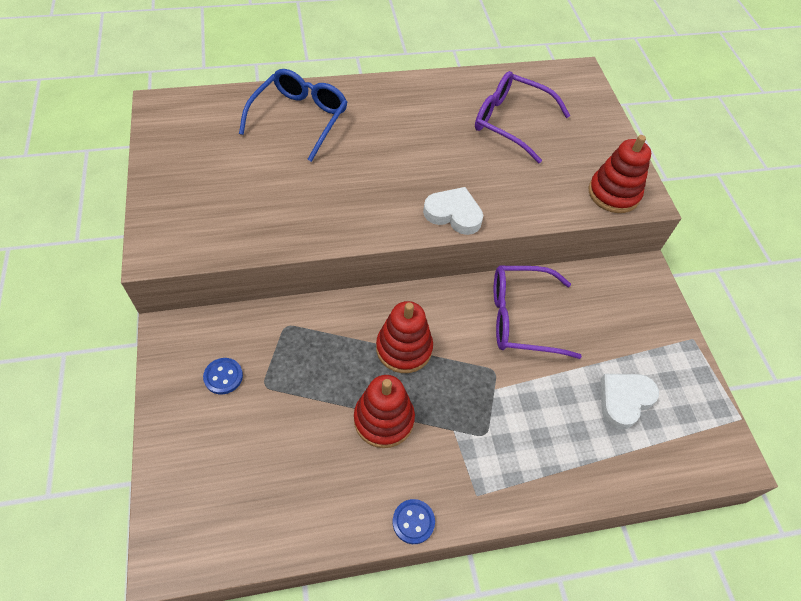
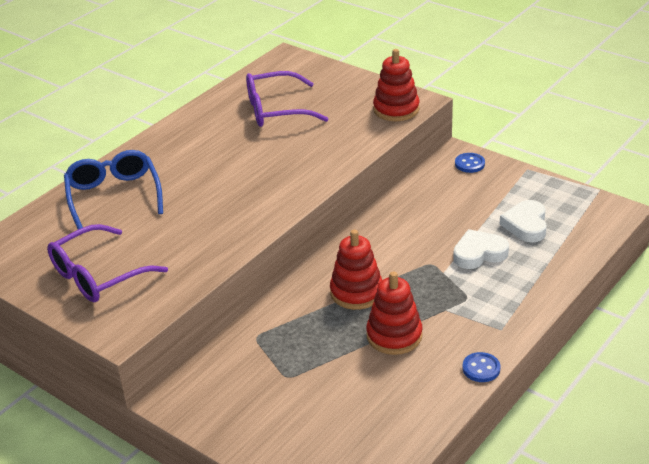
camera: 35 degrees left, 20 degrees down
blue button [203,358,243,394] -> blue button moved to [455,153,485,173]
white heart [423,187,483,235] -> white heart moved to [453,229,509,269]
purple glasses [494,266,582,359] -> purple glasses moved to [47,224,168,302]

